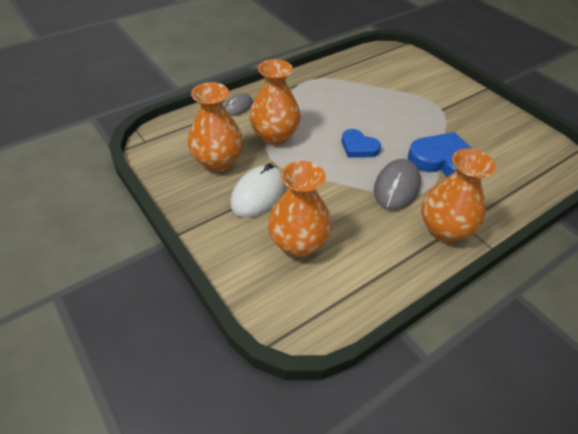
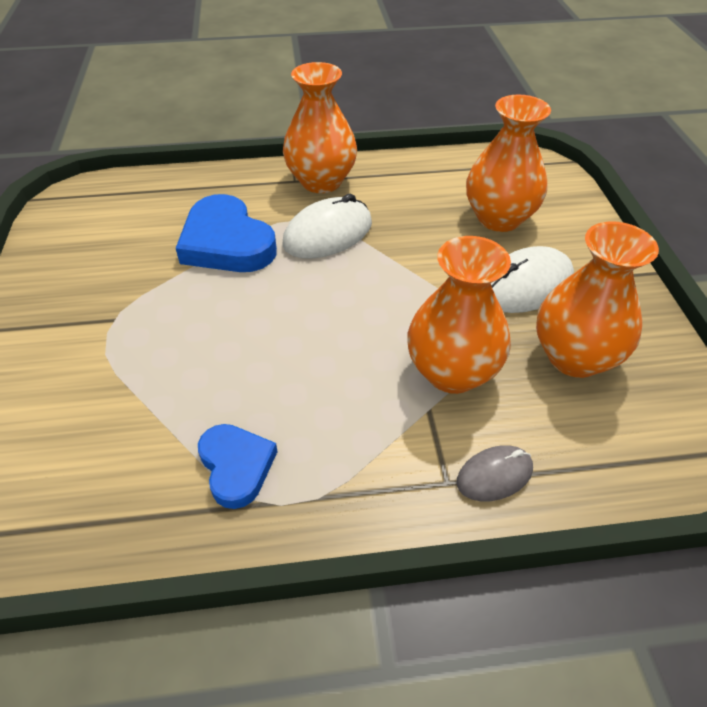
camera: 150 degrees left, 0 degrees up
blue heart [342,129,381,158] -> blue heart moved to [198,424,278,509]
grey mouse [374,159,421,211] -> white mouse [283,194,372,259]

